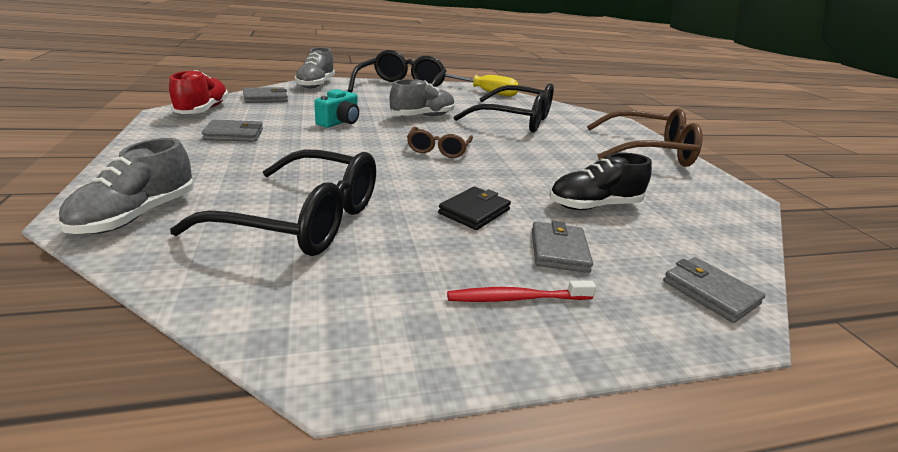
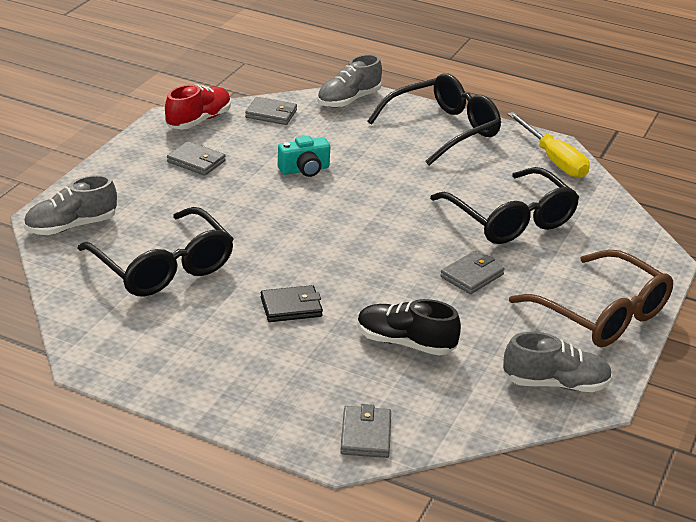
camera: 40 degrees right, 5 degrees up
grey shoe [390,79,455,116] -> grey shoe moved to [503,332,612,392]
brown glasses [407,127,473,158] -> none
red toothbrush [447,281,596,302] -> none
grey wallet [532,221,593,273] -> grey wallet moved to [440,251,505,294]

